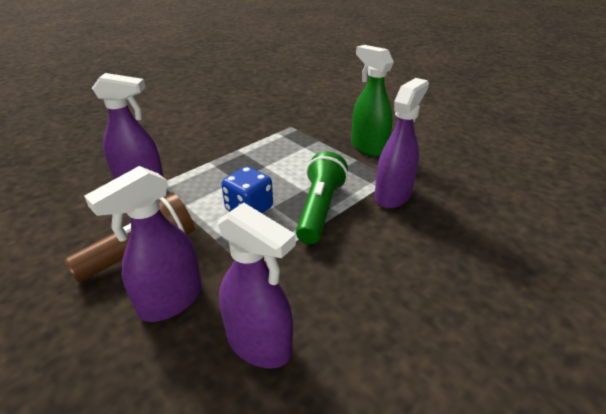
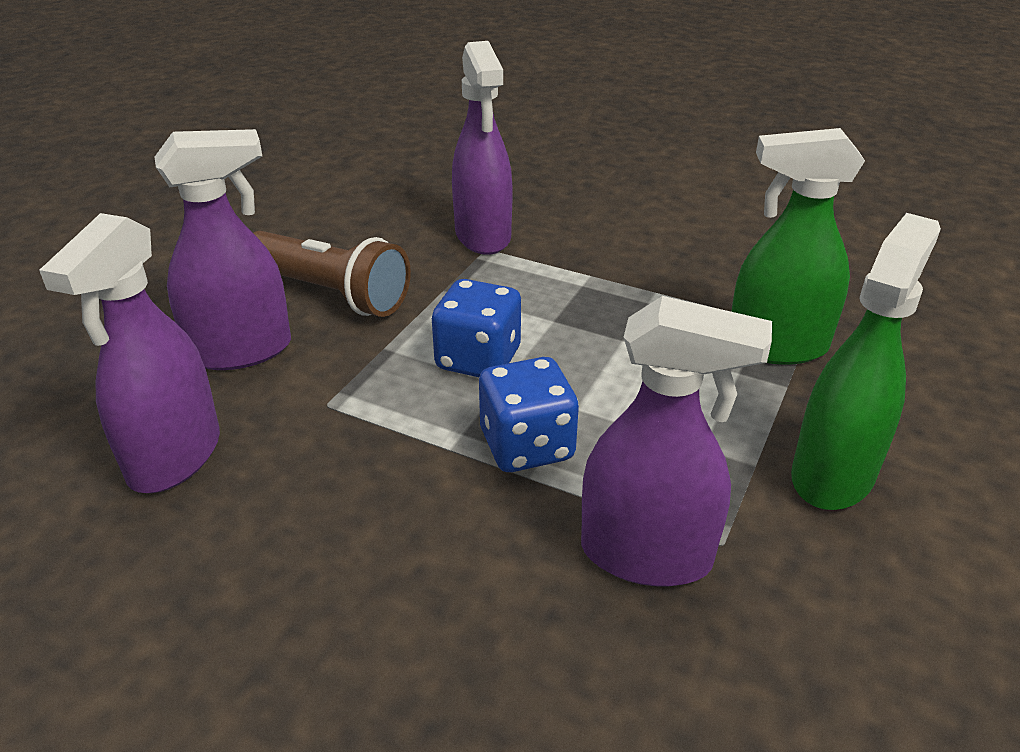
camera: 70 degrees right, 0 degrees up
purple spray bottle [84,166,202,322] -> purple spray bottle turned 135 degrees clockwise [155,129,291,370]
green flashlight [296,151,348,244] -> blue dice [479,357,579,472]
none -> green spray bottle [731,128,865,365]

